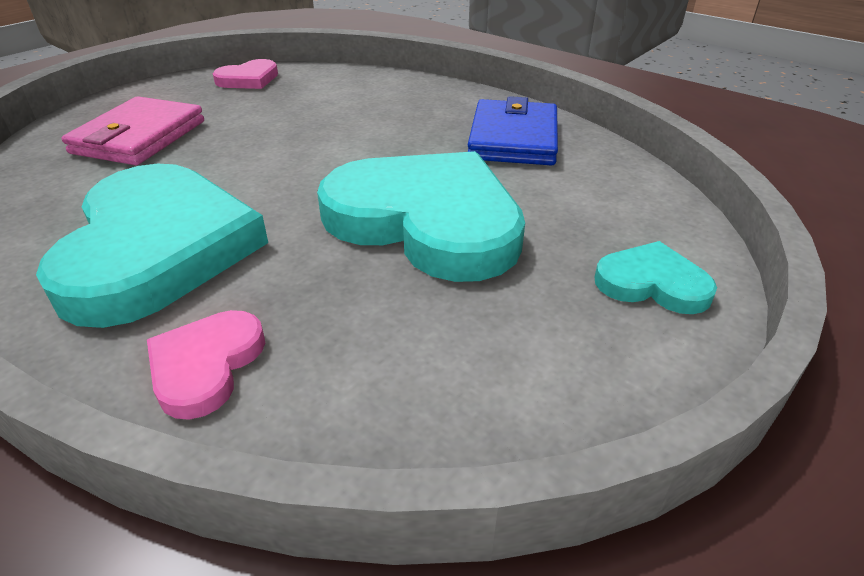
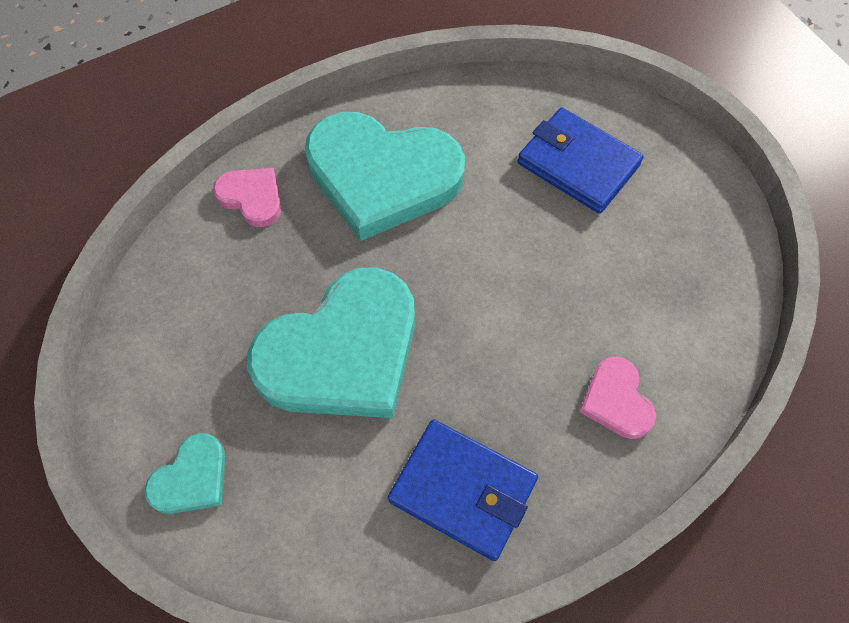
camera: 110 degrees right, 25 degrees up
pink wallet [62,96,204,165] -> blue wallet [518,107,644,213]
pink heart [213,59,278,89] -> pink heart moved to [579,357,656,439]

